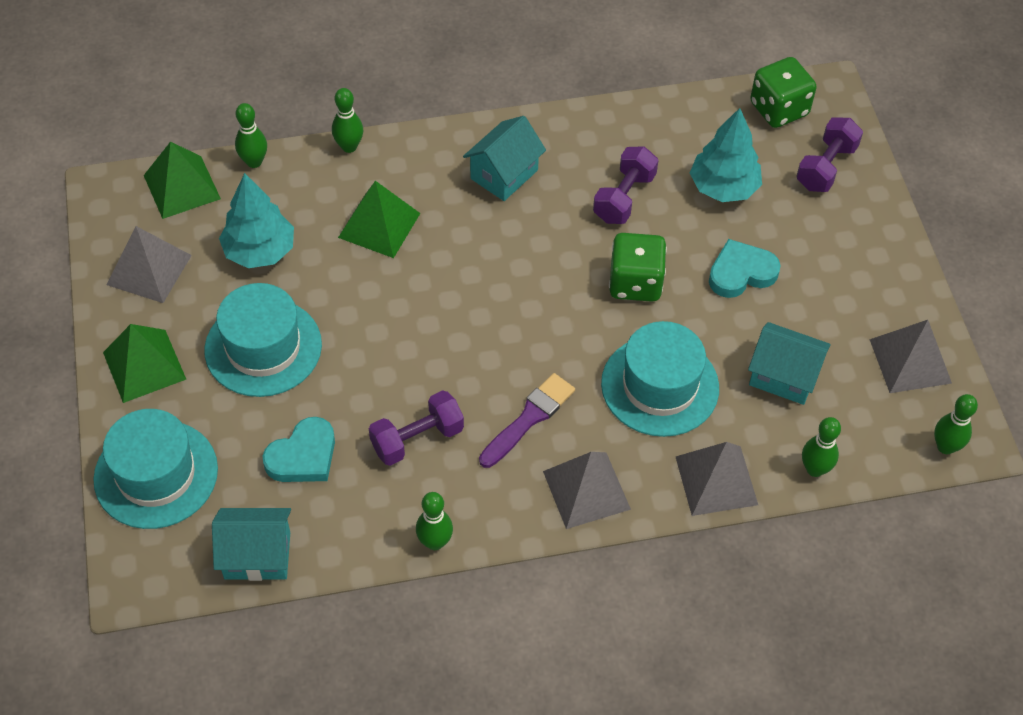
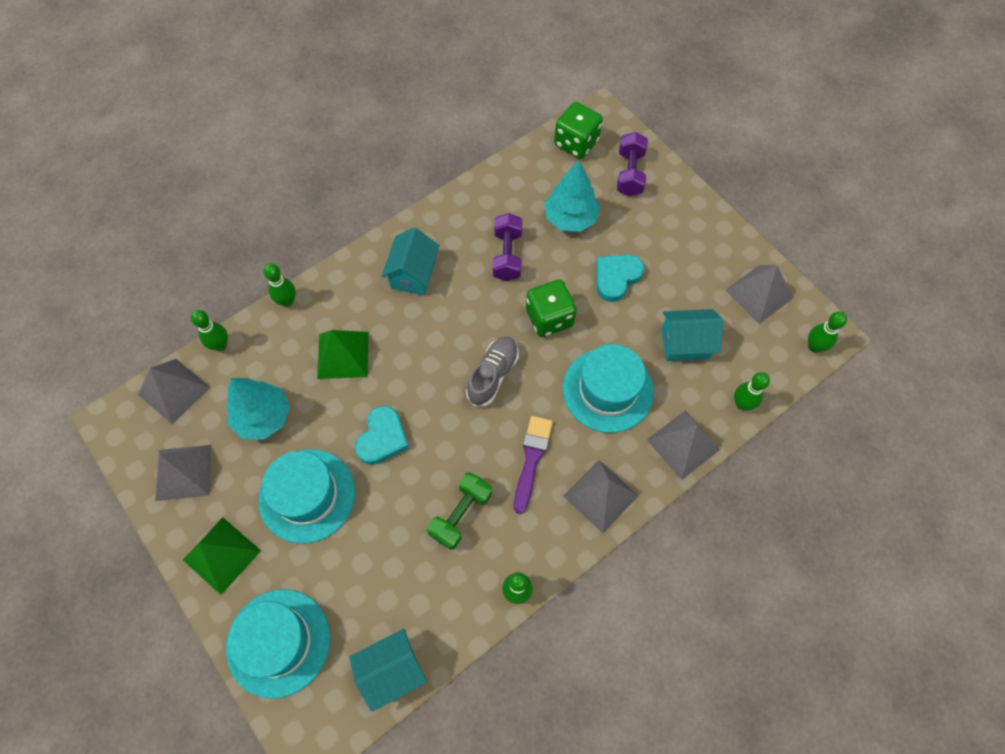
camera: 25 degrees left, 10 degrees up
green pyramid [144,142,221,219] -> grey pyramid [138,359,210,425]
turquoise heart [263,417,335,482] -> turquoise heart moved to [355,405,409,465]
purple dumbbell [369,390,464,466] -> green dumbbell [427,472,492,550]
none -> grey shoe [466,337,519,407]

